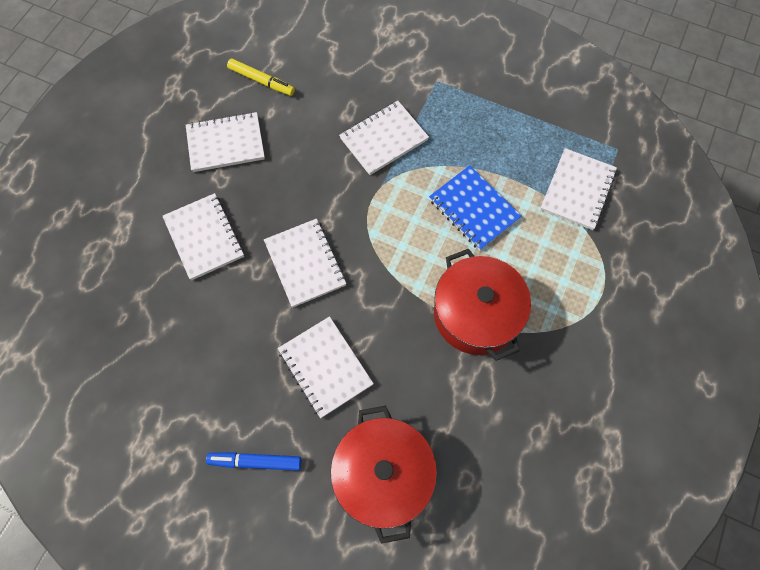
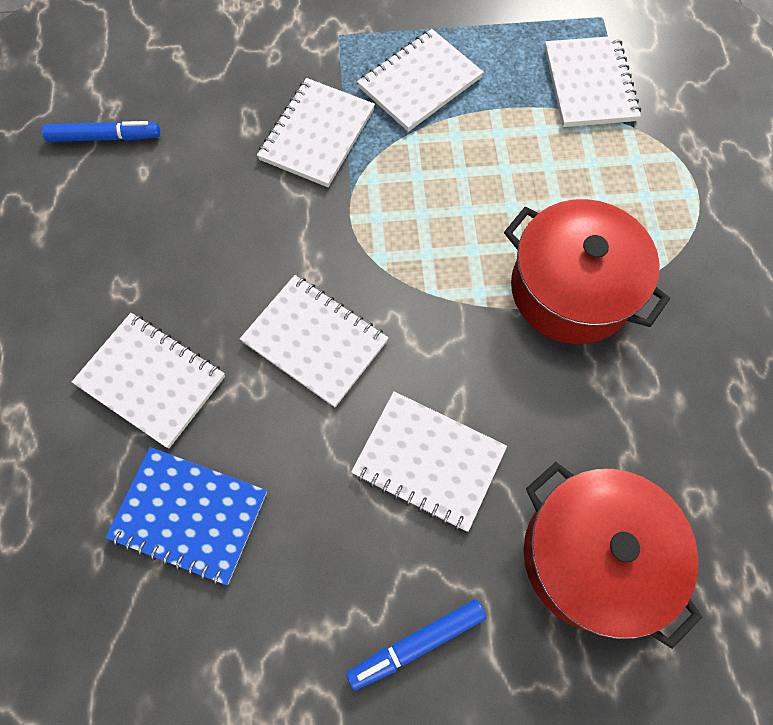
camera: 30 degrees left, 0 degrees up
white notebook [186,112,265,172] -> white notebook moved to [357,29,484,132]
yellow marker [227,58,295,96] -> blue marker [42,121,160,142]
blue notebook [429,165,521,250] -> blue notebook moved to [105,447,267,585]

